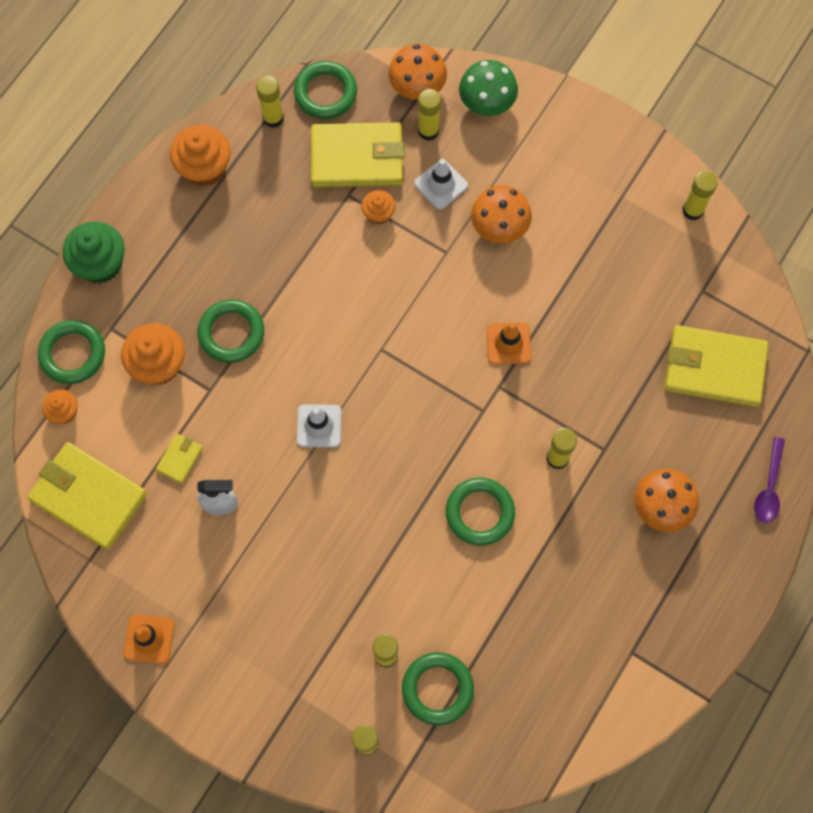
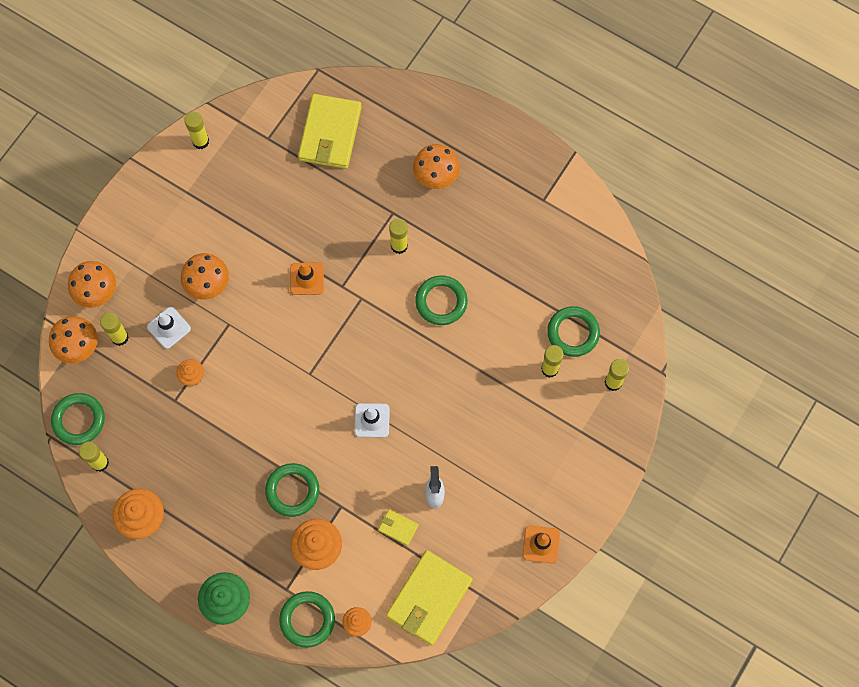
camera: 90 degrees left, 0 degrees up
yellow wallet [311,122,405,187] -> none
green mushroom [459,60,518,116] -> orange mushroom [68,261,116,308]
purple spoon [754,437,785,523] -> none

